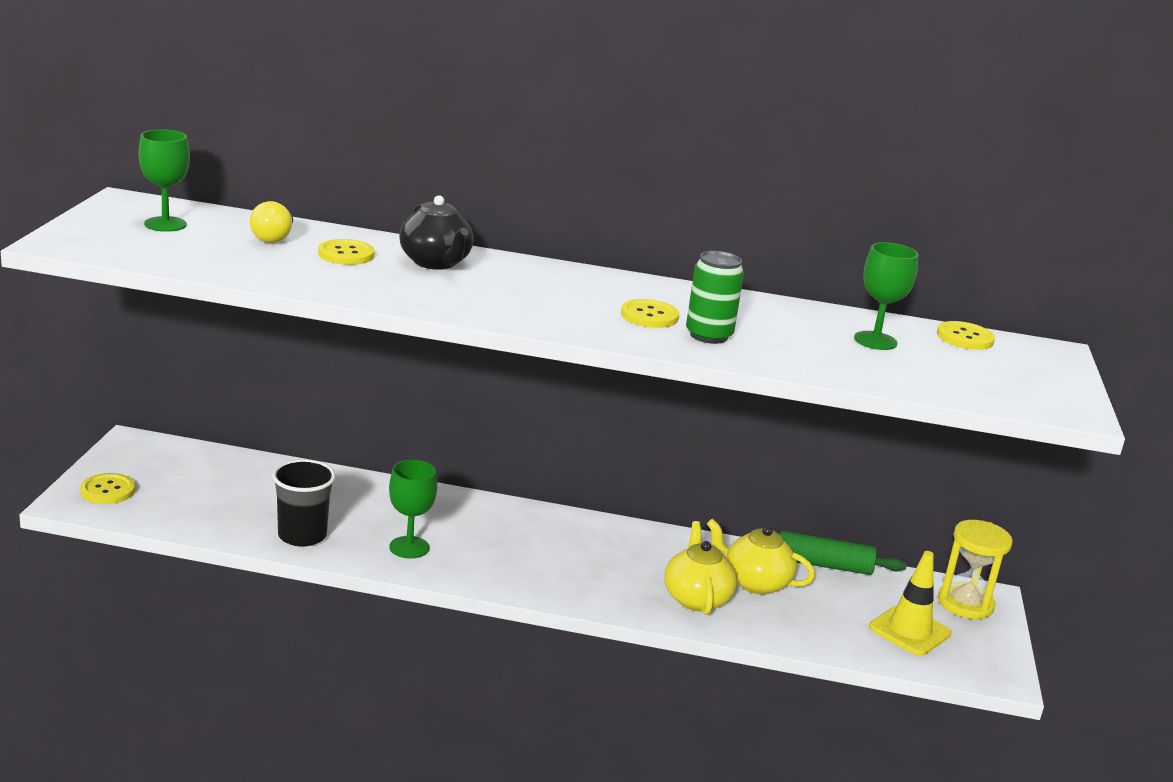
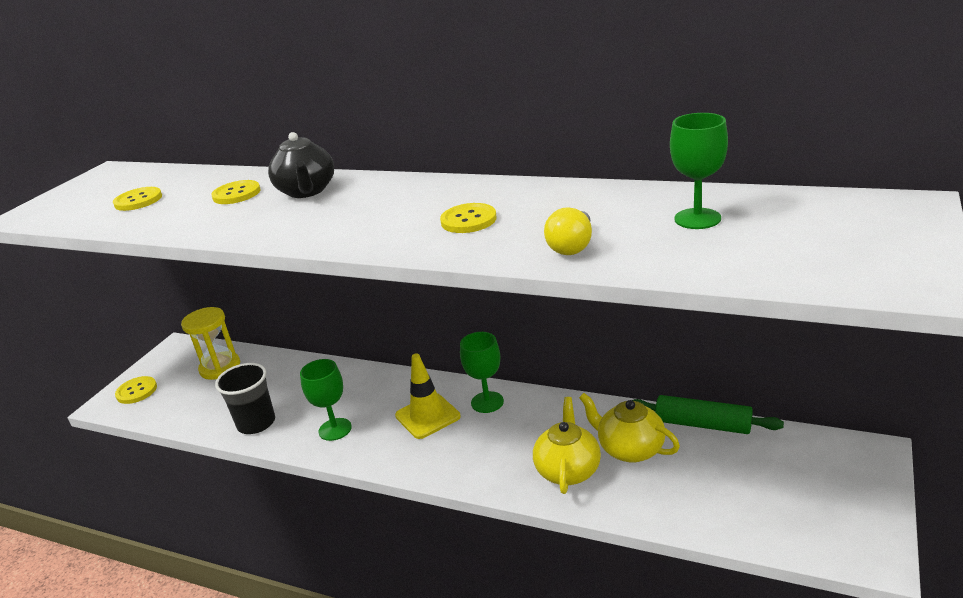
camera: 20 degrees right, 5 degrees up
green goblet [139,129,190,232] -> green goblet moved to [460,332,504,413]
yellow light bulb [250,201,293,243] -> yellow light bulb moved to [544,207,592,255]
green can [686,251,744,344] -> none
yellow traffic cone [869,551,951,656] -> yellow traffic cone moved to [395,353,461,439]
yellow button [937,321,995,350] -> yellow button moved to [113,187,162,211]
yellow hourglass [938,520,1013,619] -> yellow hourglass moved to [181,307,240,380]

